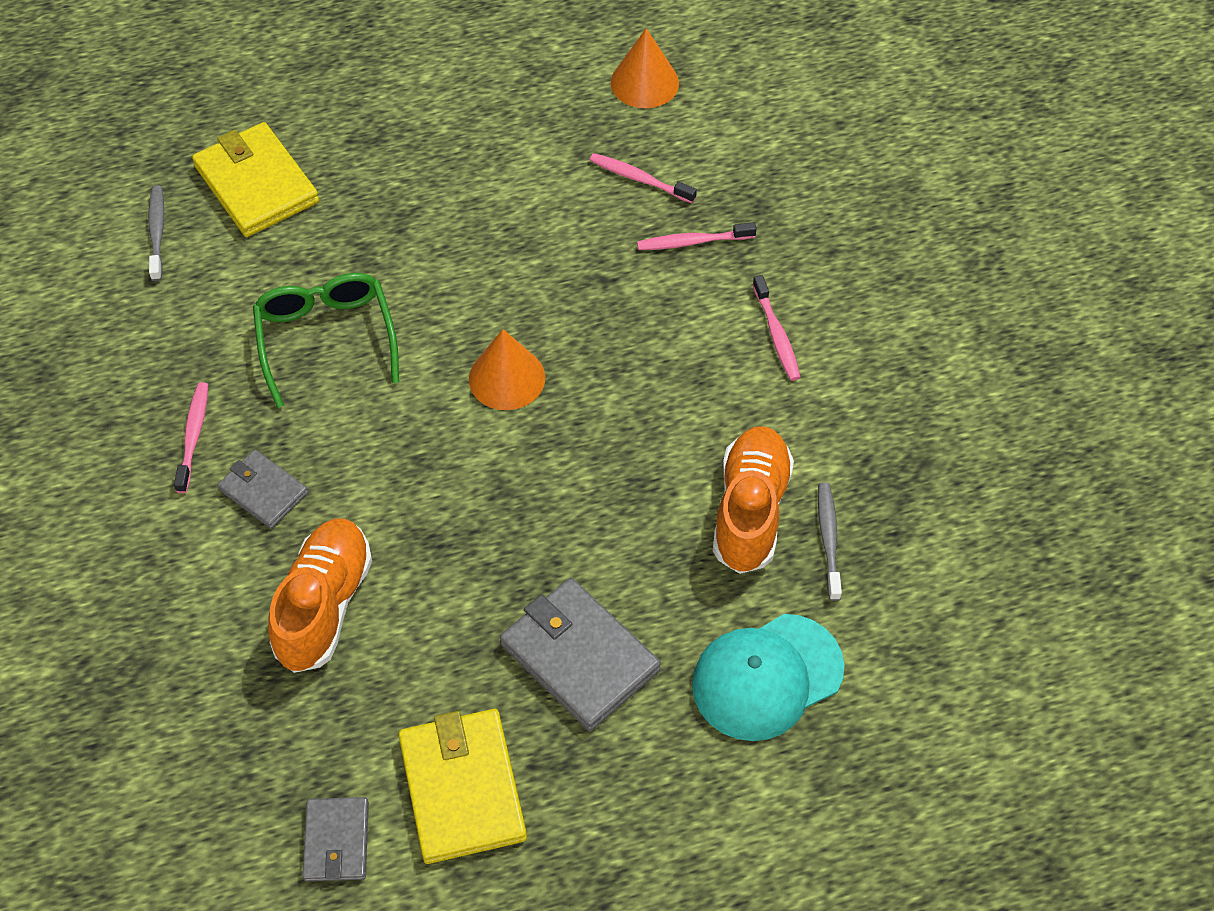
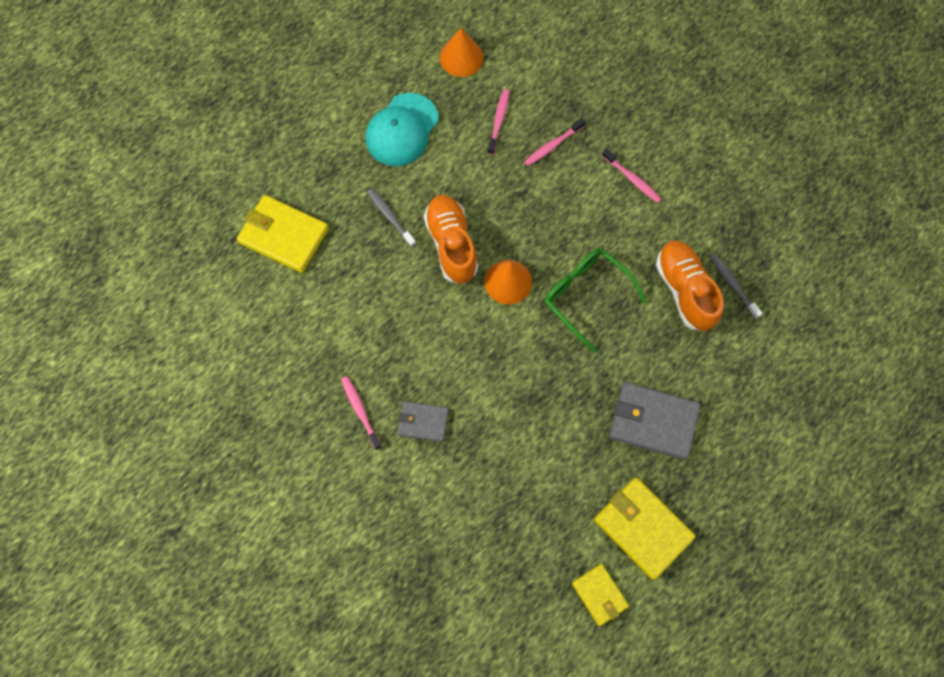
camera: 30 degrees left, 15 degrees up
grey toothbrush [148,185,164,281] -> grey toothbrush moved to [367,188,416,247]
green glasses [253,273,399,408] -> green glasses moved to [544,248,647,353]
orange shoe [268,518,372,673] -> orange shoe moved to [424,195,478,284]
grey wallet [302,797,369,881] -> yellow wallet [572,564,629,626]
pink toothbrush [590,153,697,203] -> pink toothbrush turned 105 degrees clockwise [487,89,510,155]
turquoise cap [692,614,844,741] -> turquoise cap moved to [366,93,439,166]

